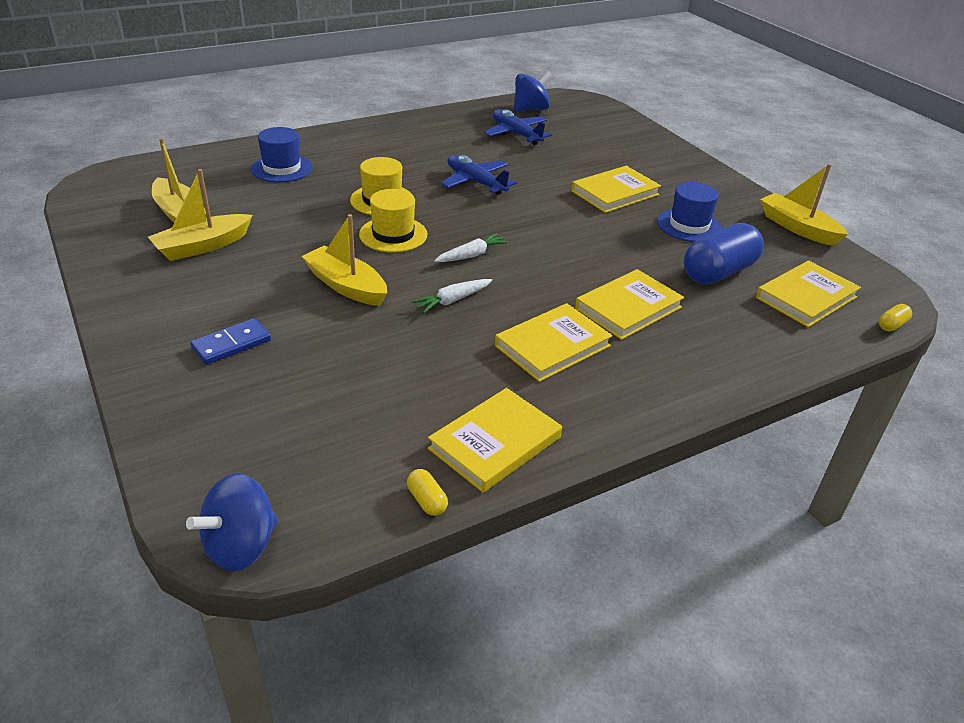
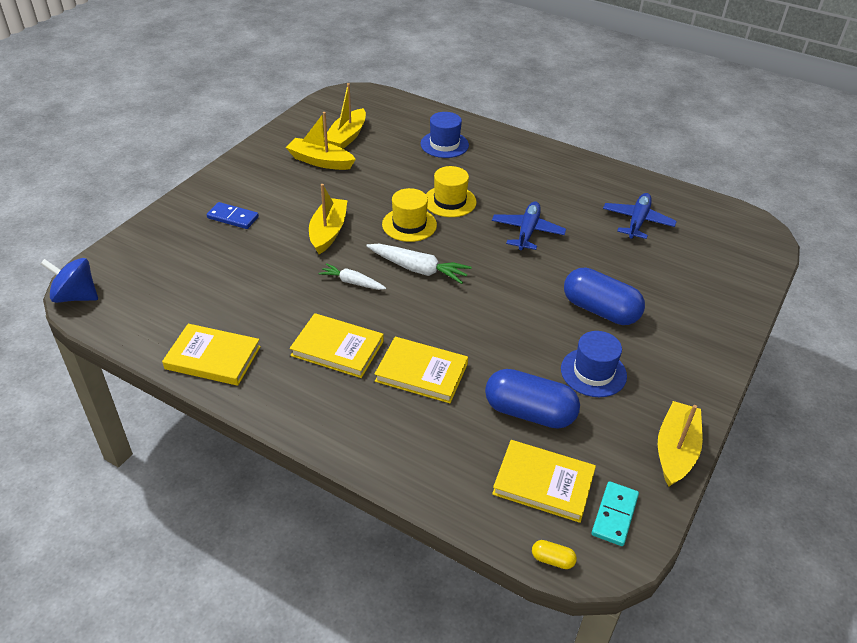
camera: 60 degrees right, 5 degrees up
yellow capsule [407,469,448,516] -> none
white carrot [434,233,509,262] -> white carrot [366,244,472,284], size x1.57
blue spinning top [514,71,552,112] -> none
yellow book [571,166,661,213] -> blue capsule [564,267,645,325]
none -> turquoise domino [591,481,639,546]

